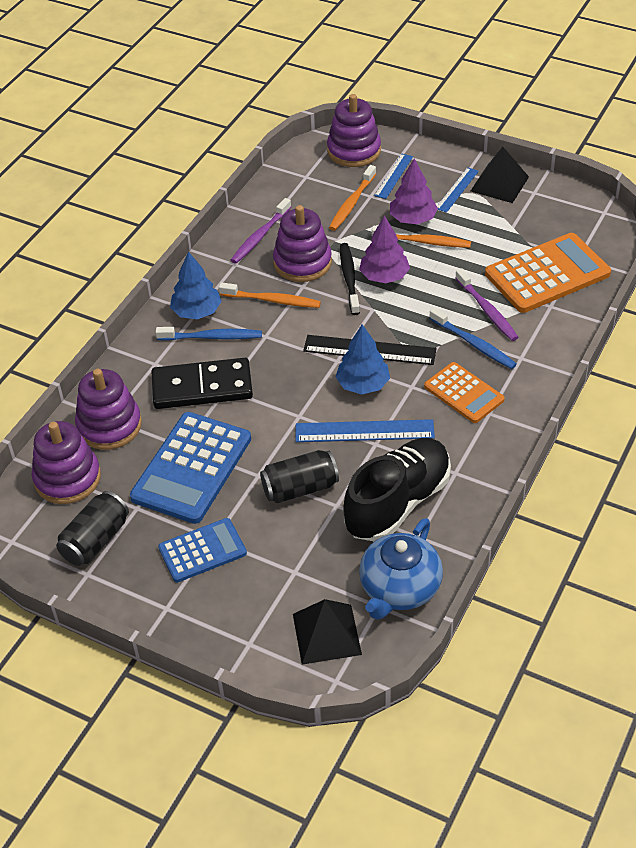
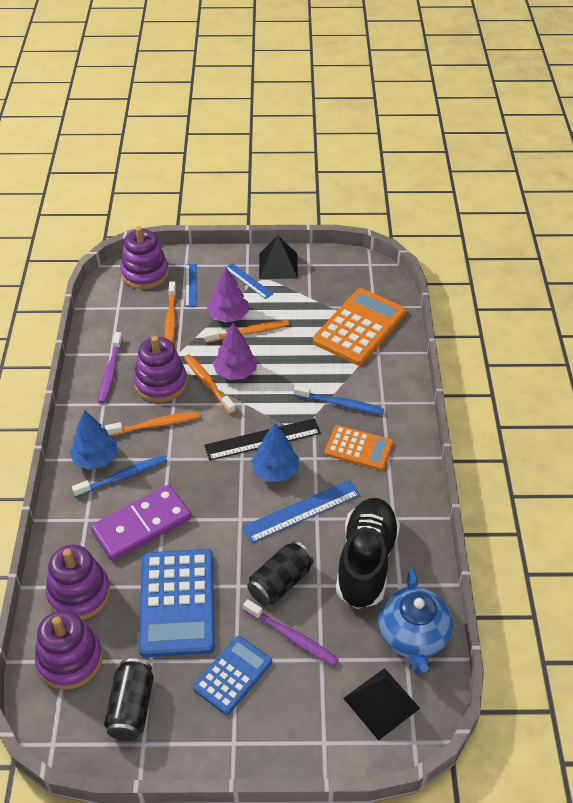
camera: 30 degrees left, 0 degrees up
black domino [151,358,253,409] -> purple domino [91,485,191,561]
black toothbrush [340,243,360,315] -> orange toothbrush [184,354,236,414]
blue ruler [437,167,479,213] -> blue ruler turned 45 degrees counterclockwise [226,263,273,299]
purple toothbrush [455,268,518,341] -> purple toothbrush moved to [243,599,339,666]

